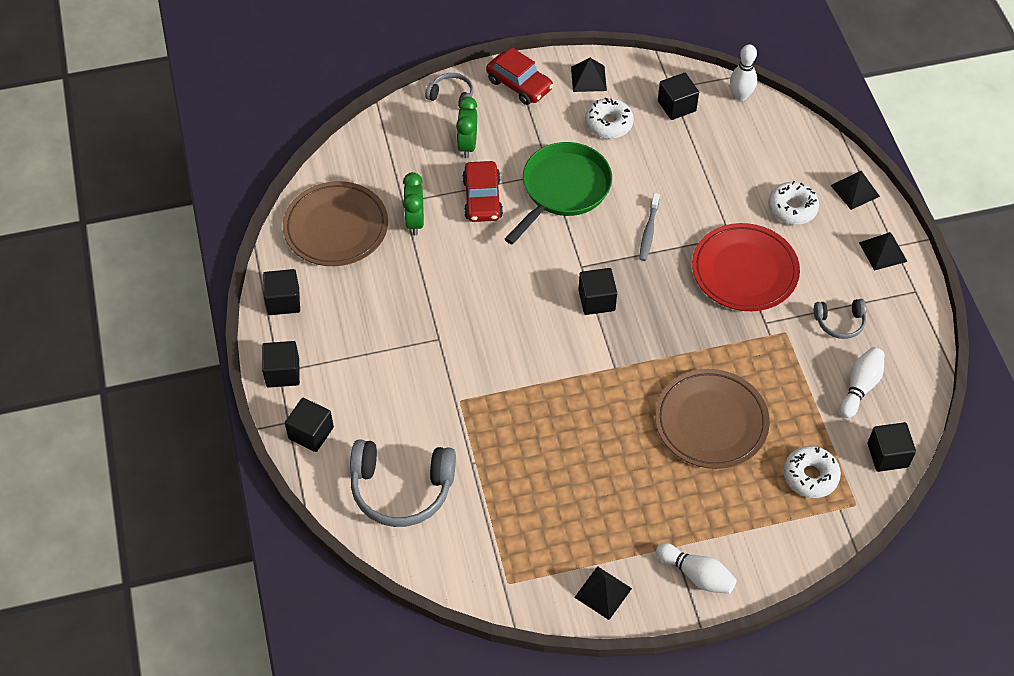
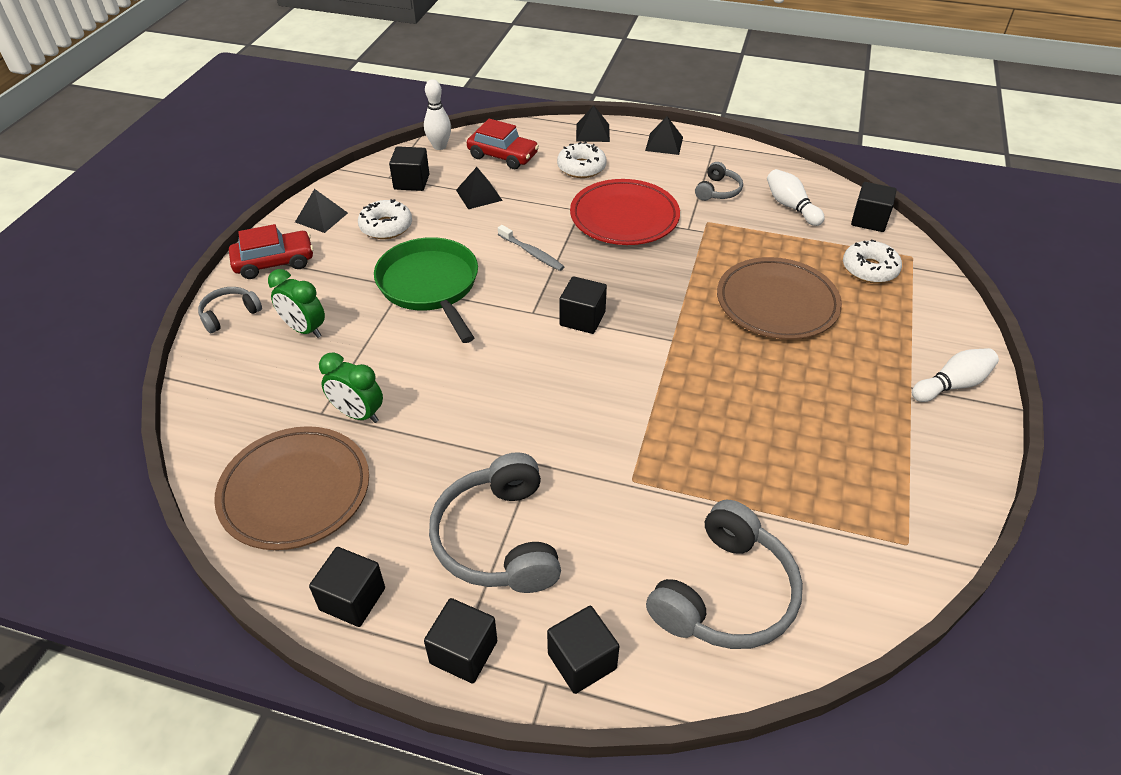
camera: 60 degrees left, 10 degrees down
red car [462,161,503,222] -> red car moved to [467,119,539,169]
black pyramid [574,566,632,620] -> black pyramid moved to [456,167,503,209]
none -> grey headphones [429,452,561,593]

